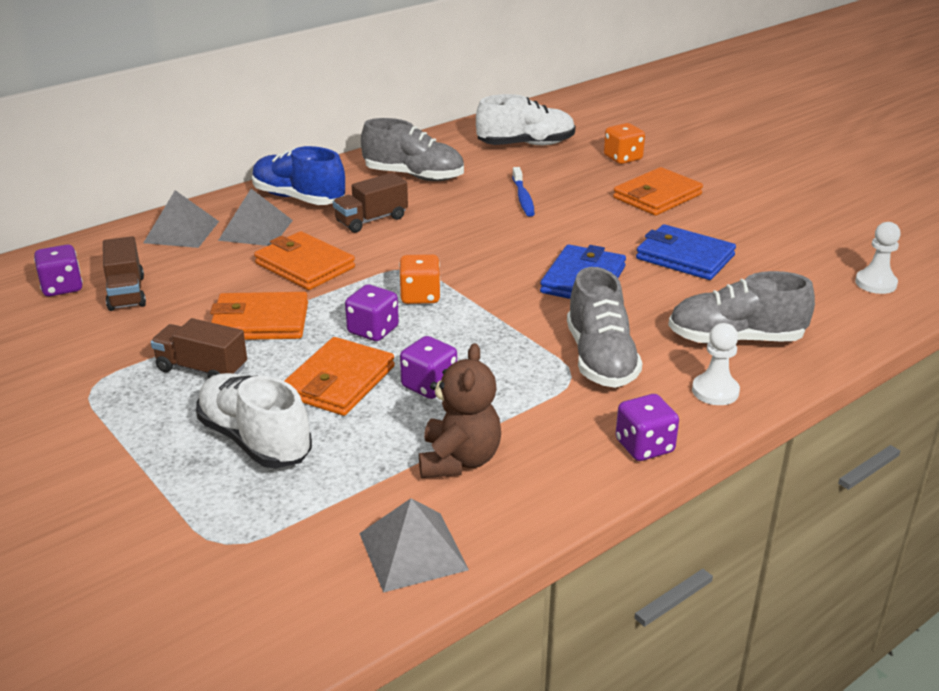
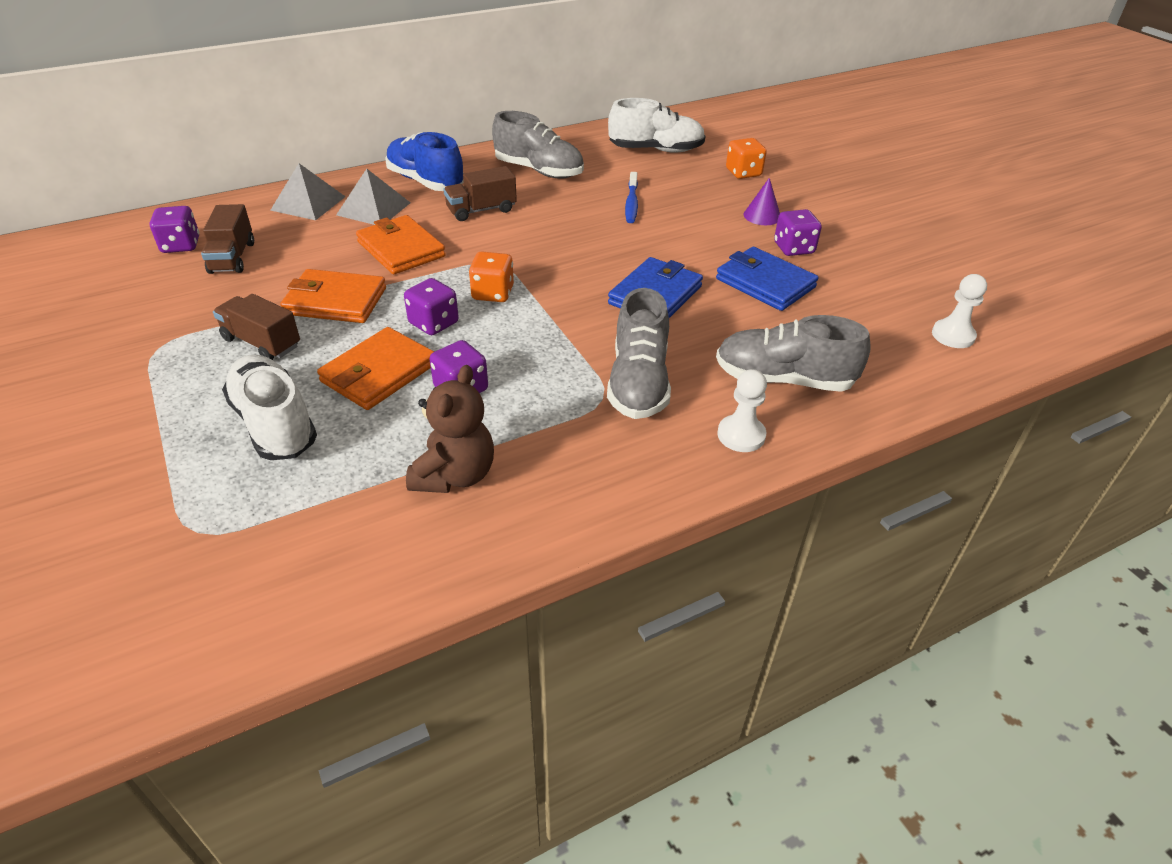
camera: 10 degrees right, 10 degrees up
grey pyramid [359,498,469,593] -> none
orange wallet [613,167,703,216] -> purple cone [743,178,780,225]
purple dice [616,394,679,461] -> purple dice moved to [774,209,822,256]

